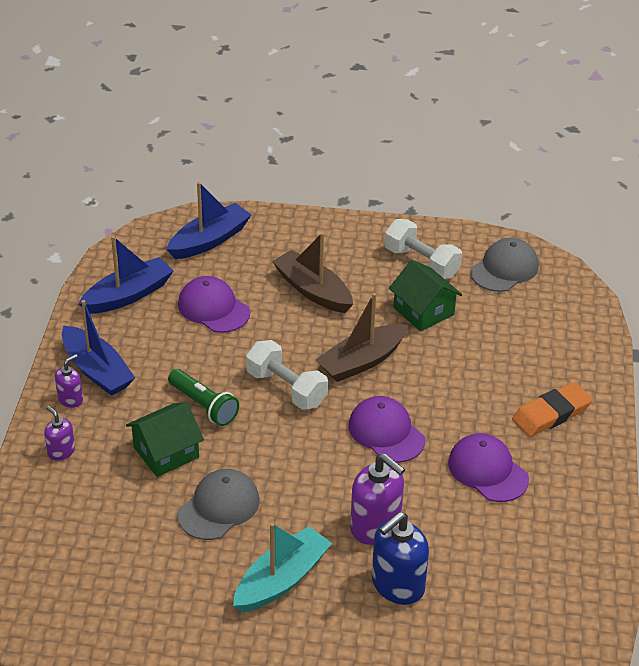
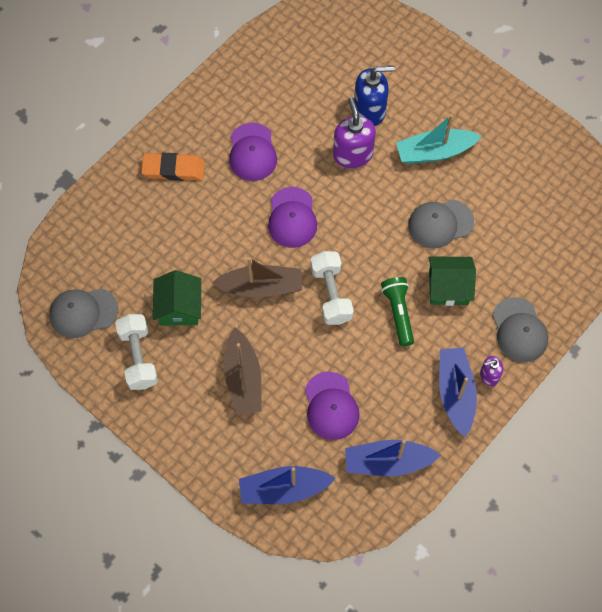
camera: 145 degrees left, 25 degrees up
purple soap dispenser [44,406,75,461] -> grey cap [492,297,548,362]

